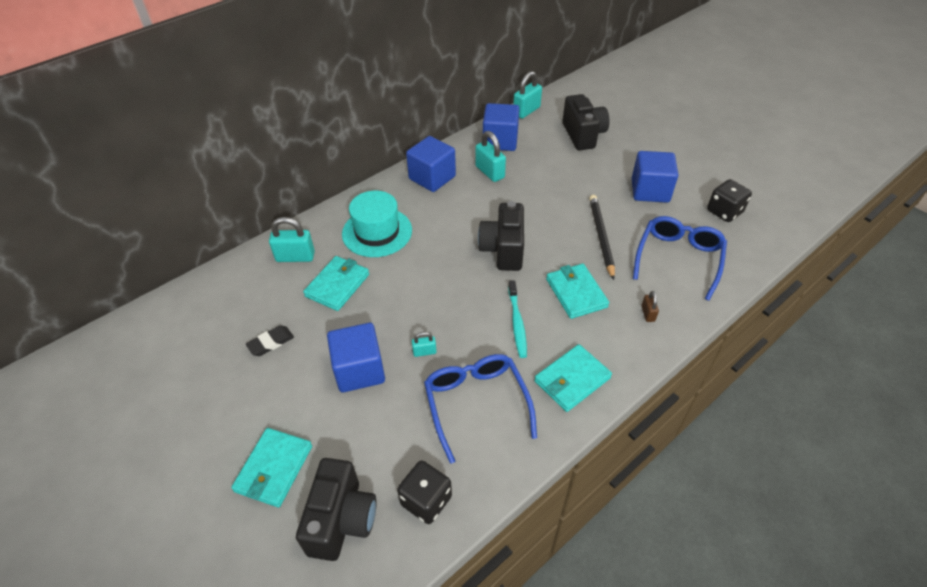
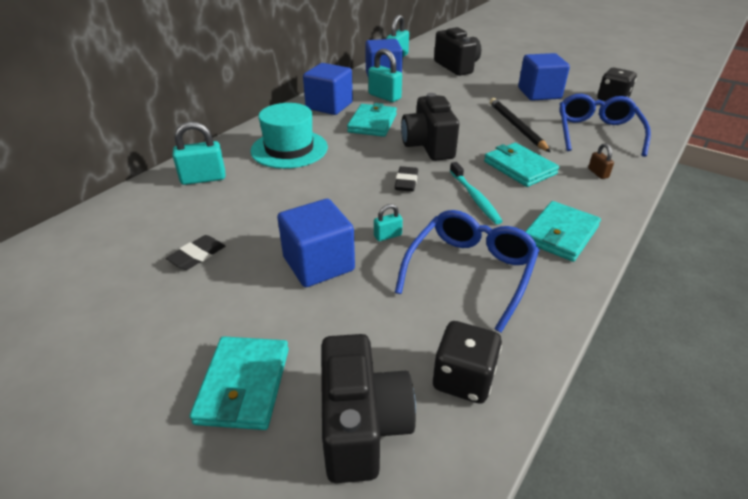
camera: 15 degrees left, 10 degrees down
turquoise wallet [303,256,369,311] -> turquoise wallet moved to [347,103,397,137]
blue glasses [424,354,537,464] -> blue glasses turned 60 degrees clockwise [395,210,539,332]
none -> black eraser [394,166,418,192]

